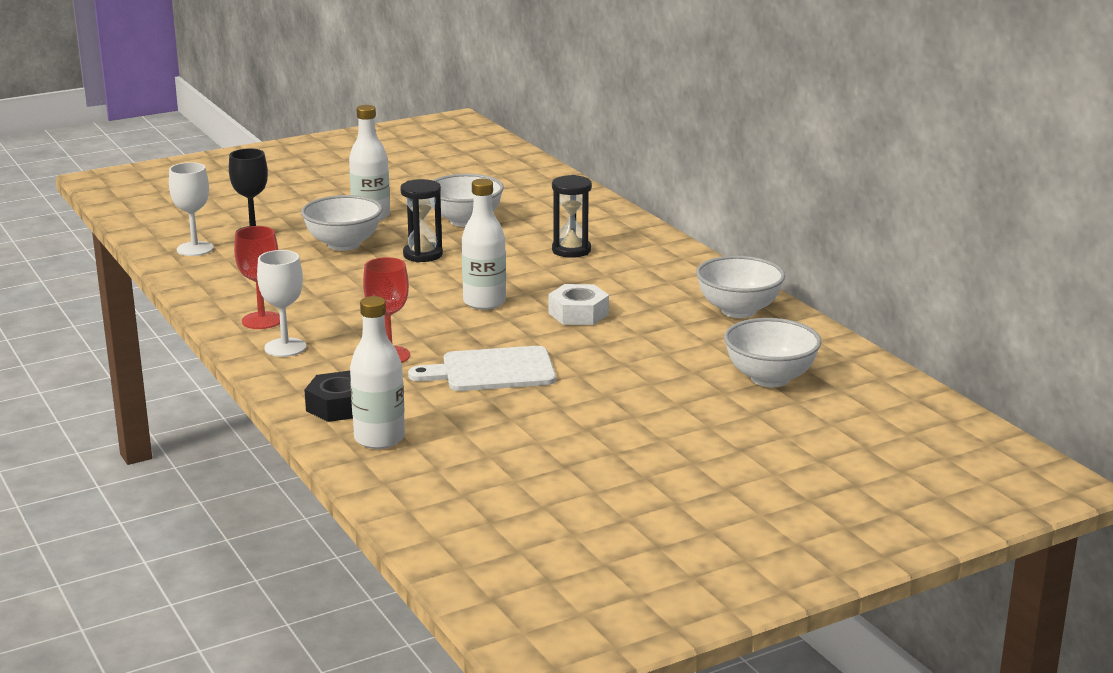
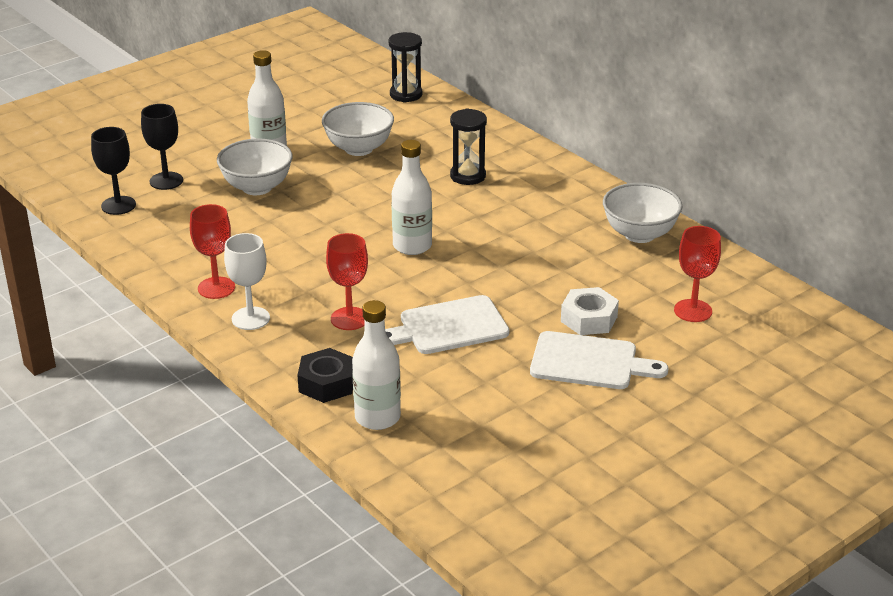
camera: 10 degrees left, 10 degrees up
white goblet [169,162,214,256] -> black goblet [91,127,136,215]
black hourglass [400,179,443,263] -> black hourglass moved to [389,32,422,103]
white nut [549,284,609,325] -> white nut moved to [561,287,619,335]
white bowl [724,318,821,387] -> red goblet [674,226,721,322]
none -> white cutting board [530,331,669,389]

